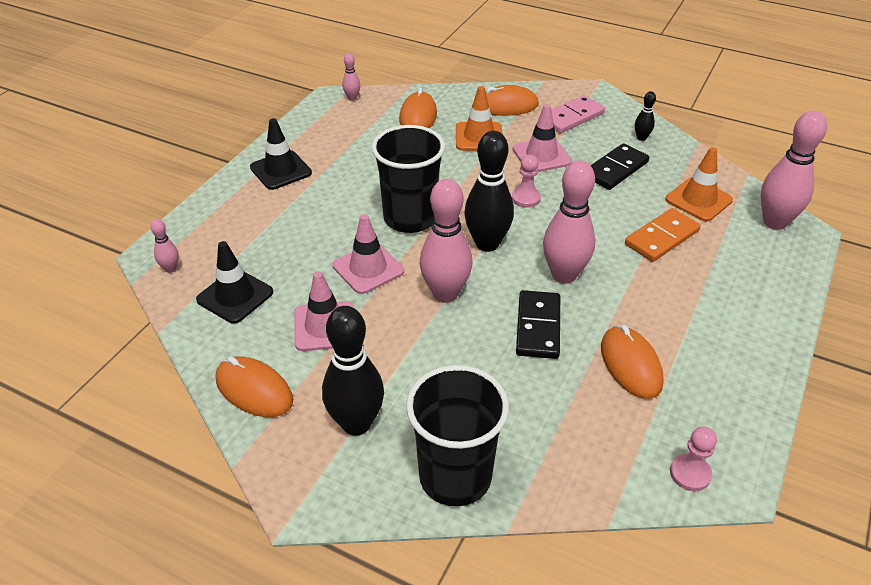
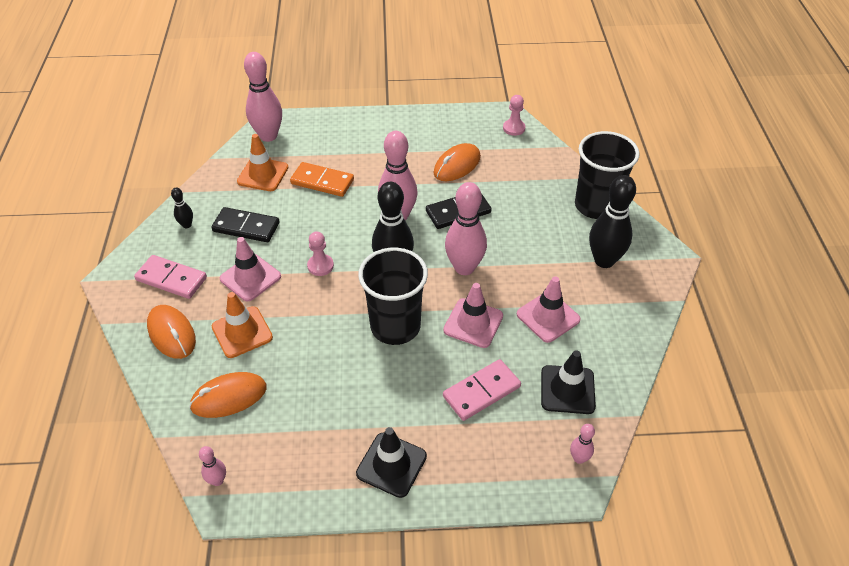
camera: 120 degrees left, 5 degrees up
orange mouse [216,356,293,417] -> none
none -> pink domino [443,359,521,421]

